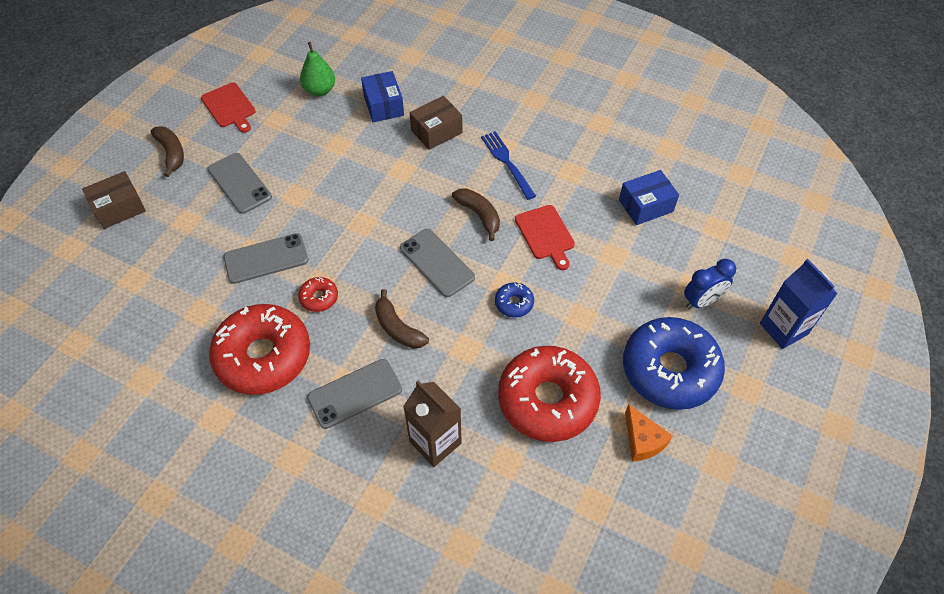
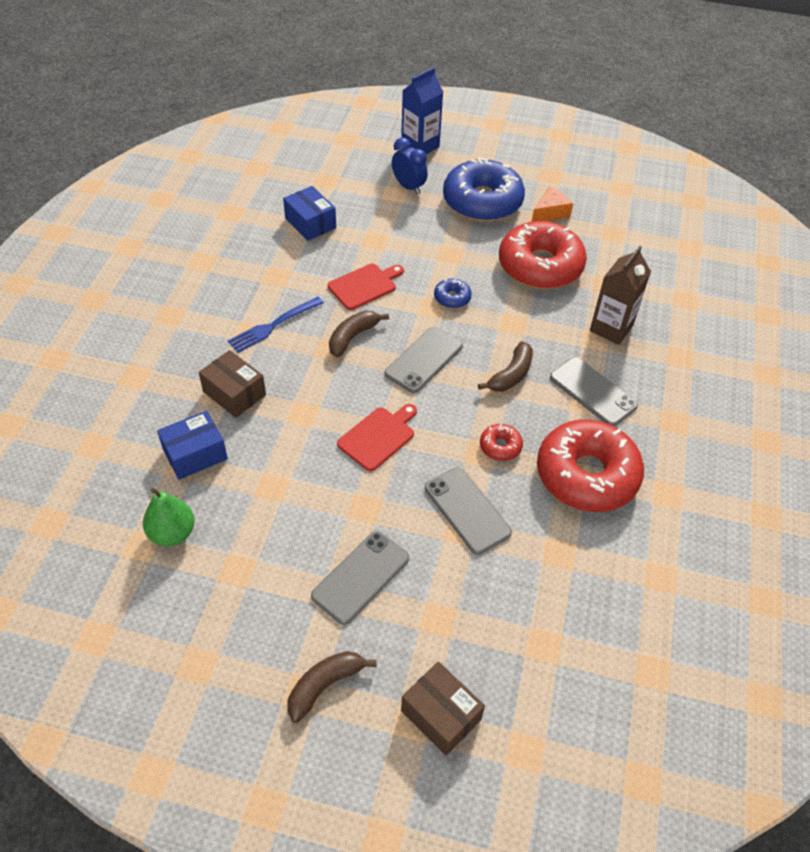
camera: 105 degrees left, 5 degrees down
red cutting board [201,83,256,133] -> red cutting board moved to [337,404,417,471]

